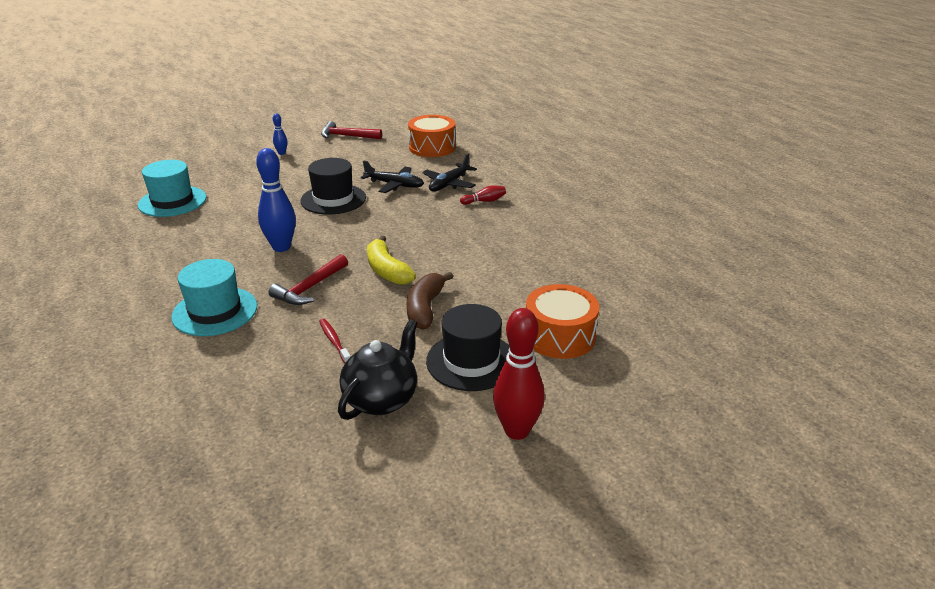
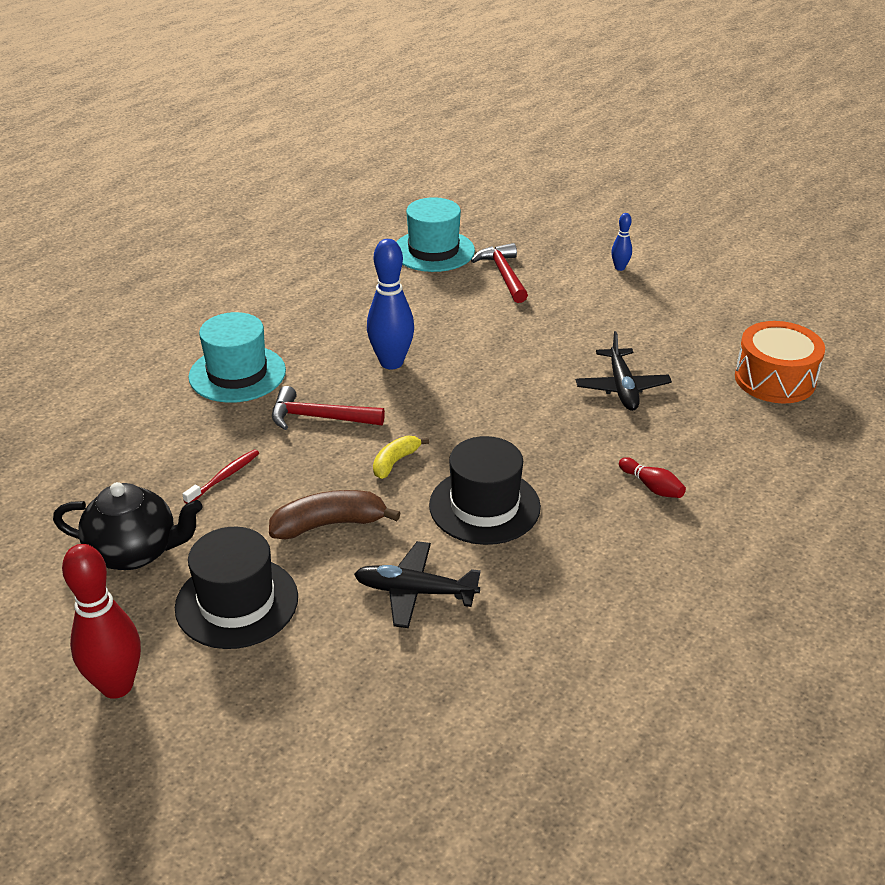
camera: 65 degrees right, 5 degrees up
black hat [300,158,366,215] -> black hat moved to [429,436,541,545]
red hammer [321,121,382,139] -> red hammer moved to [471,243,528,303]
yellow banana [367,236,416,285] -> yellow banana [373,436,429,479], size x0.62
black plane [422,153,477,192] -> black plane moved to [354,541,481,628]
orange drum [526,284,599,359] -> none

